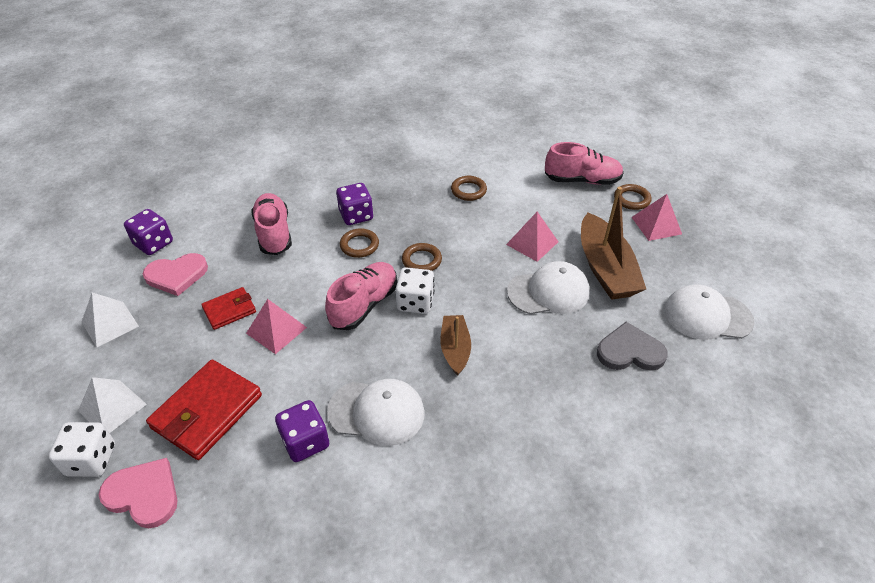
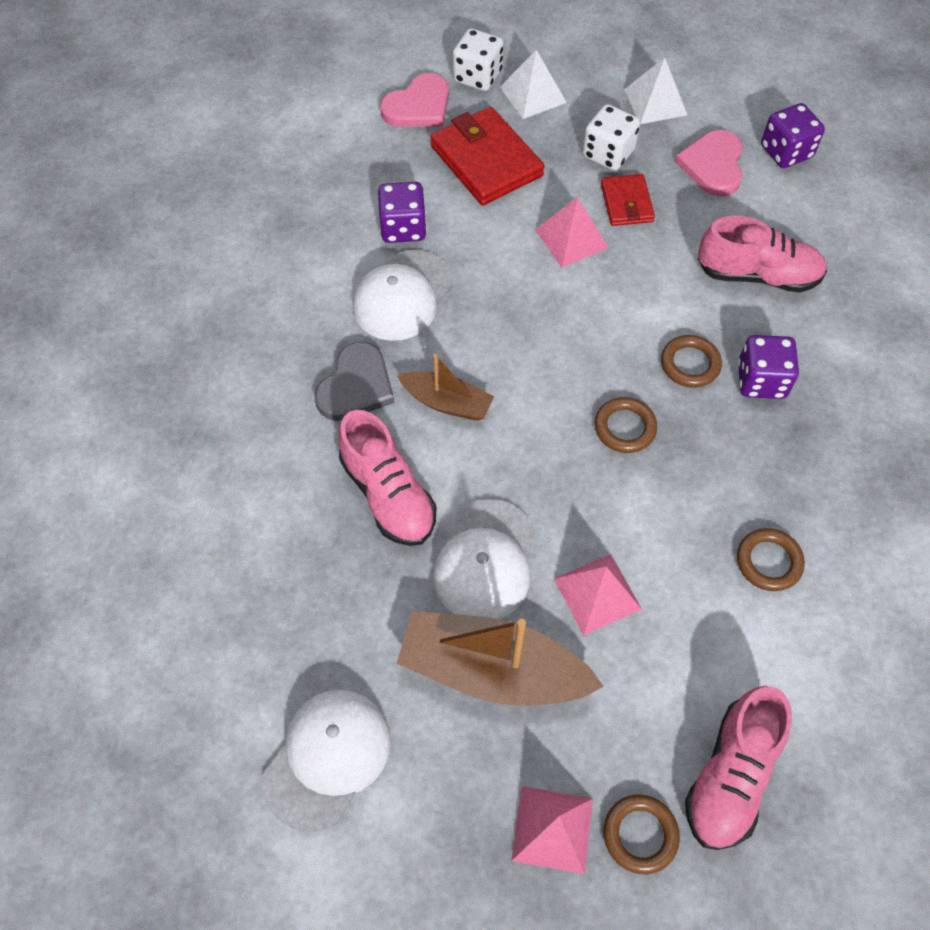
camera: 115 degrees right, 15 degrees up
pink shoe [325,262,397,330] -> pink shoe moved to [338,410,436,546]
white dice [396,267,434,314] -> white dice moved to [583,104,640,171]
grey heart [597,322,668,371] -> grey heart moved to [314,342,394,421]

